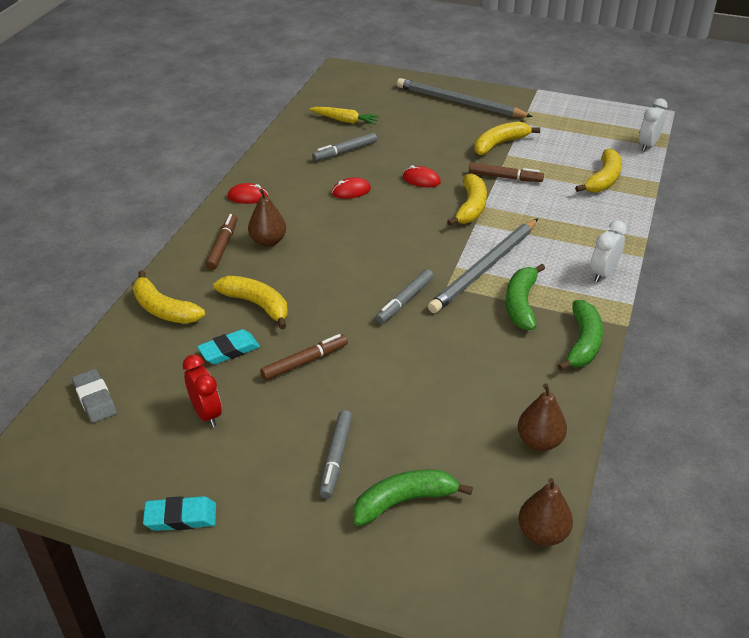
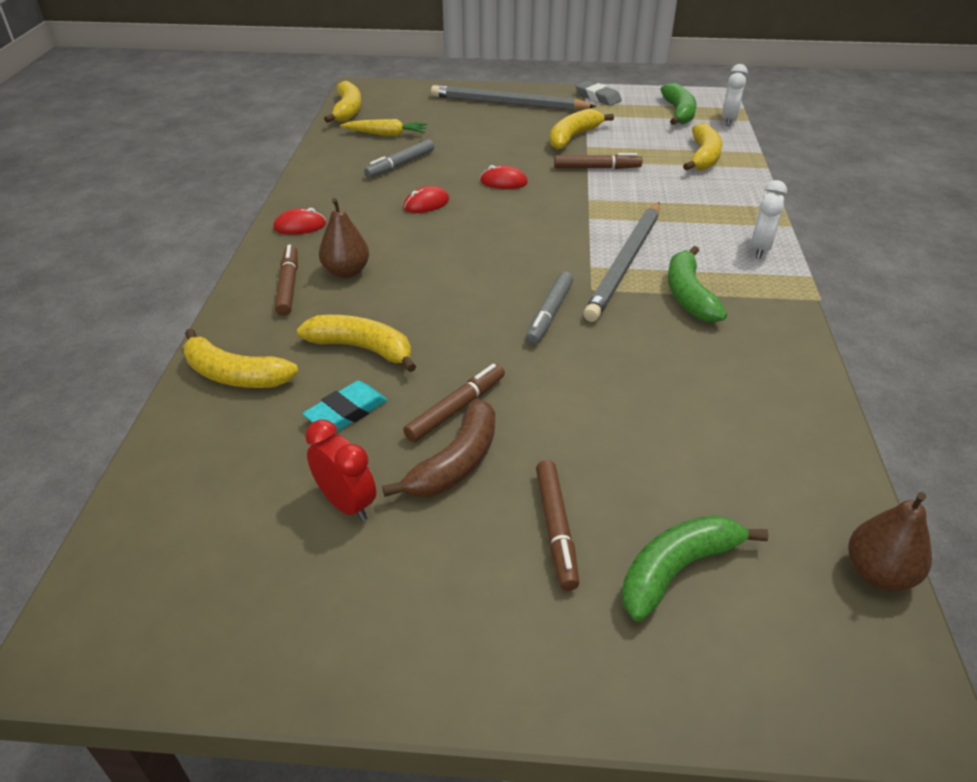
camera: 15 degrees left, 0 degrees up
grey eraser [72,369,117,423] -> grey eraser moved to [576,81,622,106]
turquoise eraser [143,496,216,531] -> none
grey marker [319,410,353,499] -> brown marker [536,460,579,591]
yellow banana [447,173,487,226] -> yellow banana moved to [324,81,362,123]
brown pear [518,383,567,451] -> none
green banana [558,300,603,371] -> green banana moved to [660,83,697,125]
none -> brown banana [382,398,495,497]

